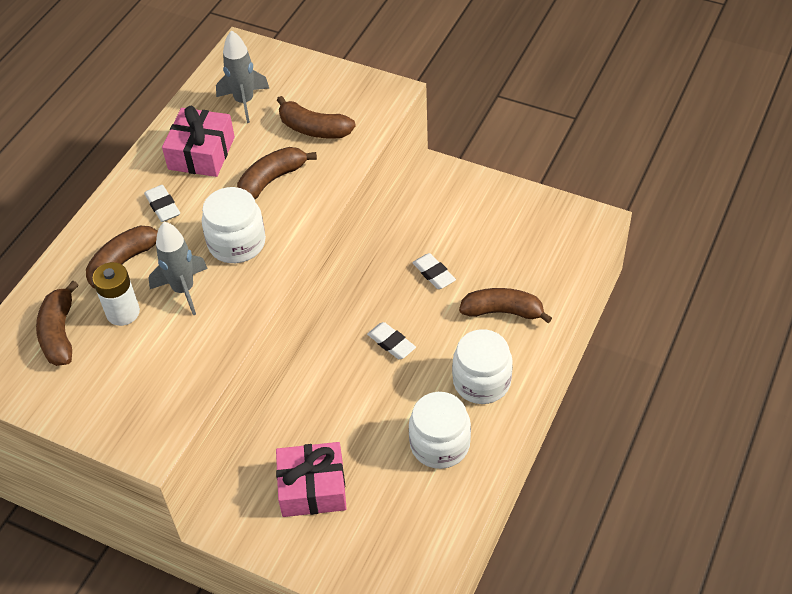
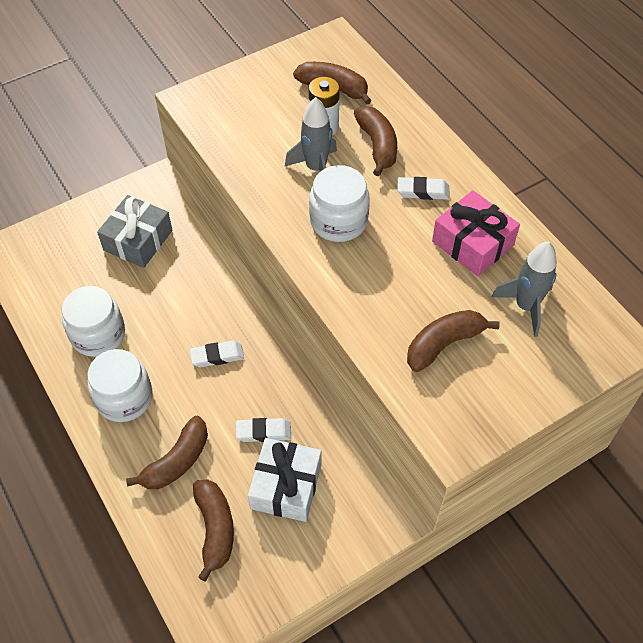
camera: 120 degrees right, 5 degrees up
brown banana [237,147,317,199] -> brown banana moved to [193,479,234,582]
pink gift [276,442,347,517] -> grey gift [97,195,172,268]
none -> white gift [248,438,321,522]

